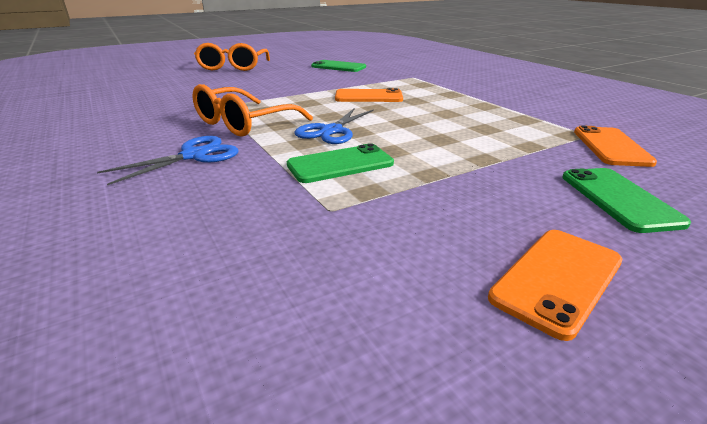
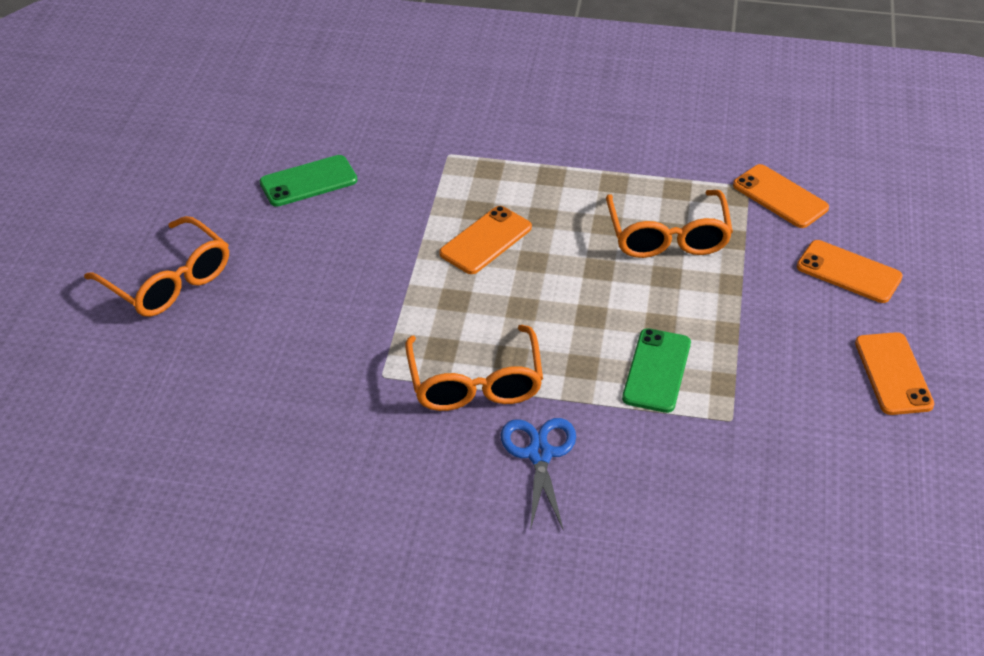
camera: 50 degrees left, 15 degrees up
blue scissors [295,108,374,144] -> none
green phone [562,168,691,233] -> orange phone [797,240,903,303]
none -> orange glasses [606,190,733,258]

